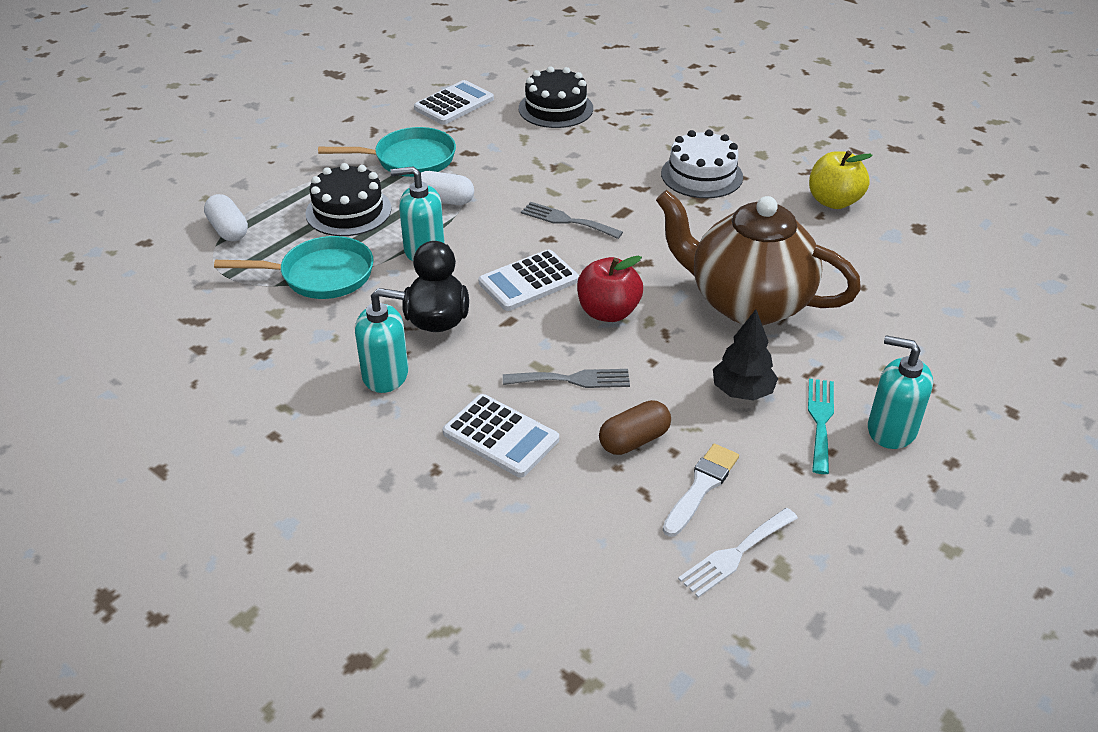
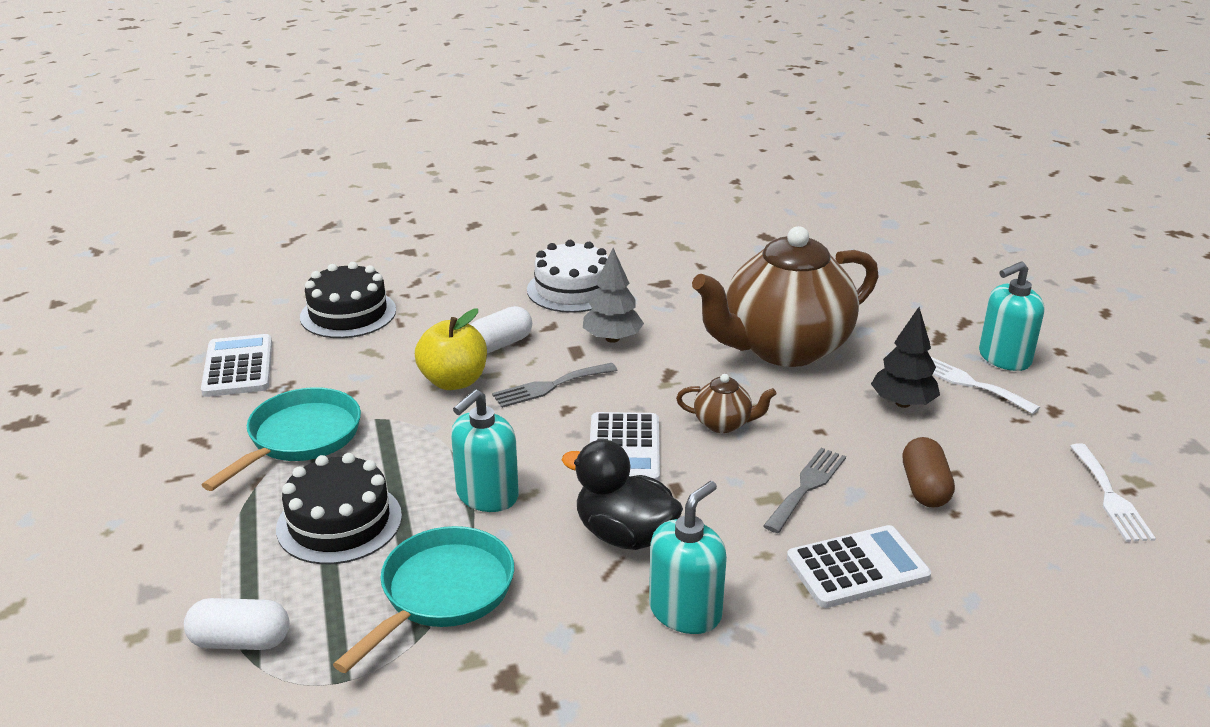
camera: 55 degrees left, 10 degrees down
white capsule [414,171,474,205] -> white capsule moved to [471,306,532,353]
red apple [577,255,643,322] -> brown teapot [676,374,776,433]
white brush [663,444,739,537] -> none
turquoise fork [808,378,834,474] -> white fork [931,357,1040,414]
yellow apple [809,151,873,209] -> yellow apple moved to [415,308,487,390]
none -> grey tree [583,248,644,343]

